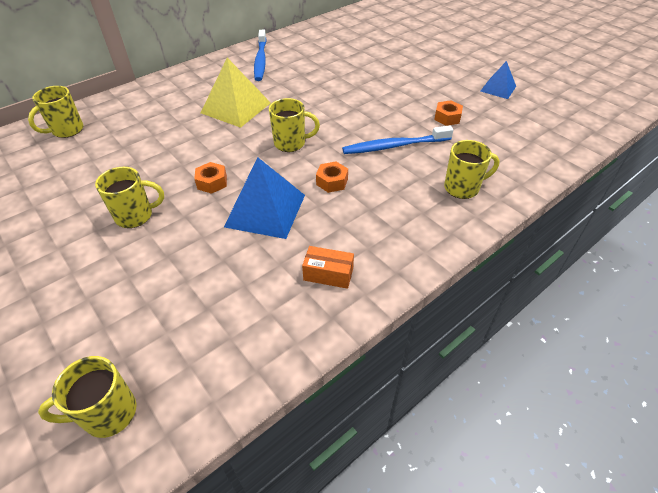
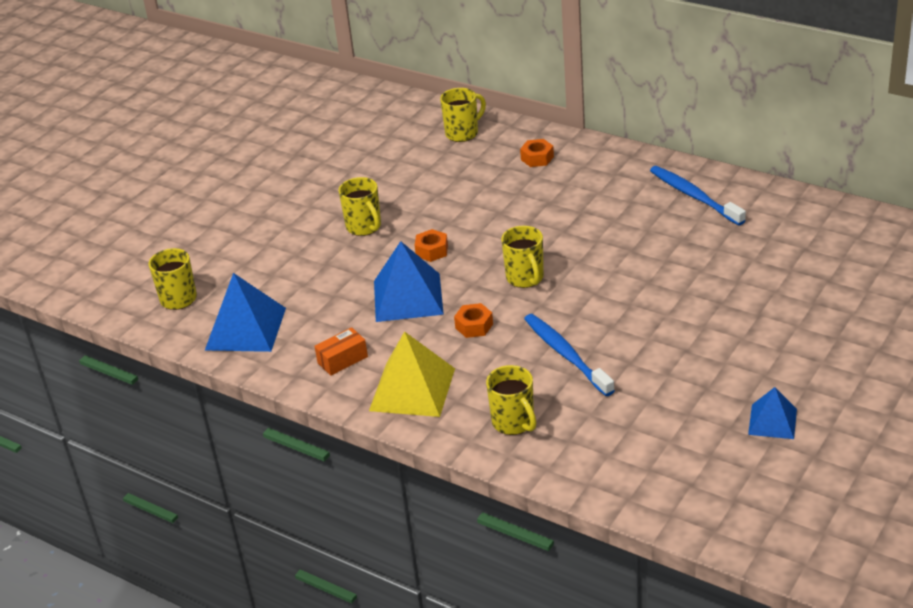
camera: 75 degrees right, 10 degrees down
yellow mug [28,86,83,138] -> yellow mug turned 120 degrees clockwise [440,88,486,142]
yellow pyramid [201,58,271,128] -> yellow pyramid moved to [369,331,455,417]
blue toothbrush [254,30,267,81] -> blue toothbrush turned 75 degrees clockwise [650,166,746,225]
orange box [302,246,354,289] -> orange box turned 60 degrees clockwise [314,327,368,376]
orange nut [434,100,463,126] -> orange nut moved to [520,139,554,167]
none -> blue pyramid [205,273,286,352]

